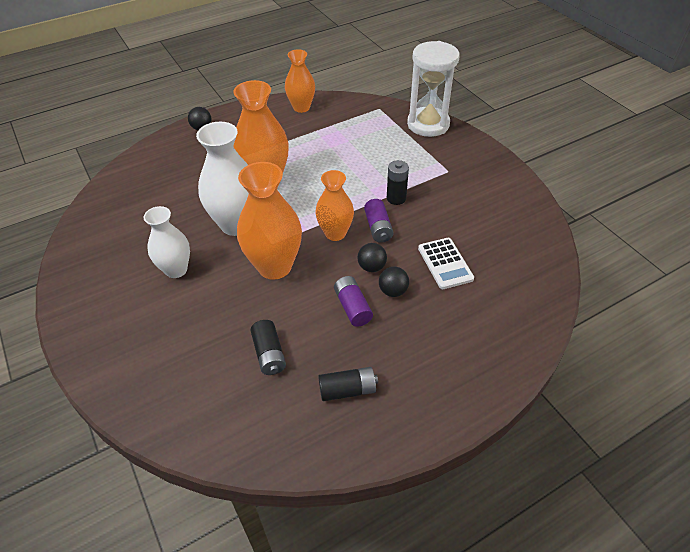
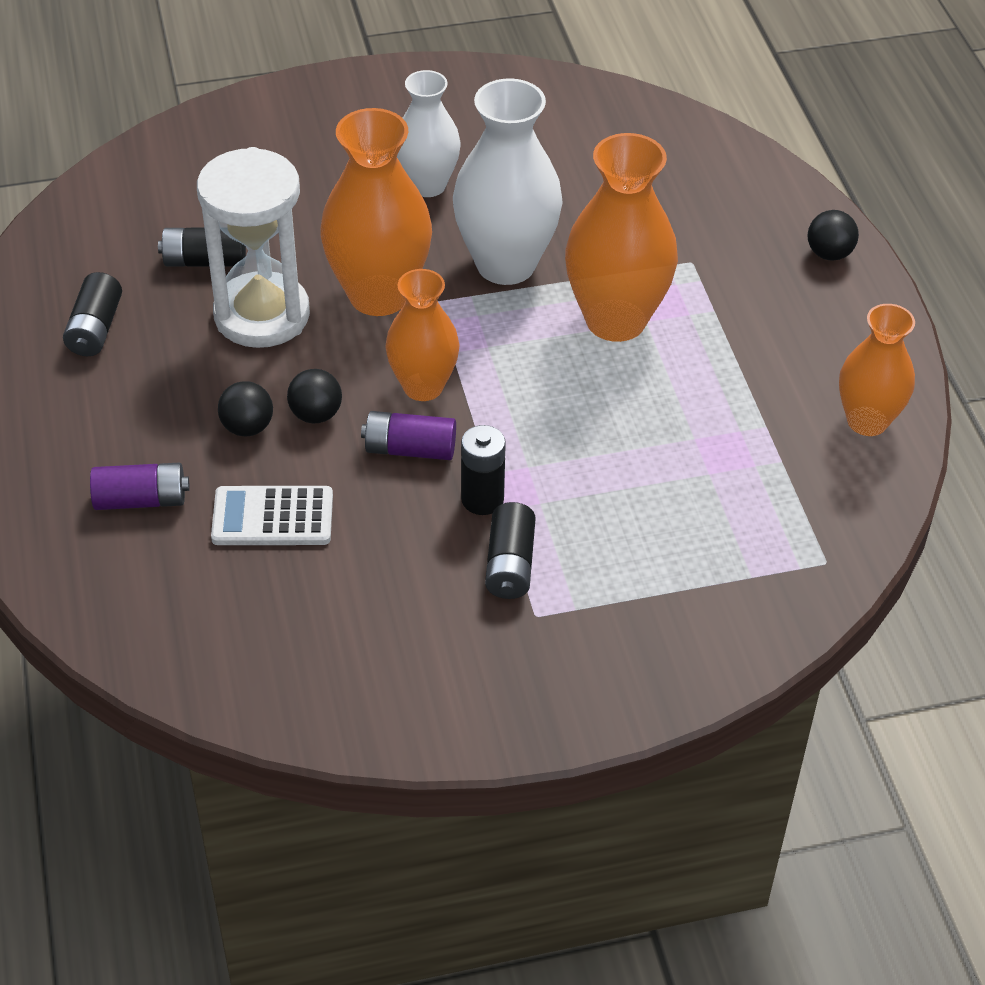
camera: 105 degrees right, 0 degrees up
purple battery [334,276,373,327] -> purple battery moved to [90,463,190,510]
white hourglass [407,41,460,137] -> white hourglass moved to [197,147,310,348]
none -> black battery [485,502,536,599]

